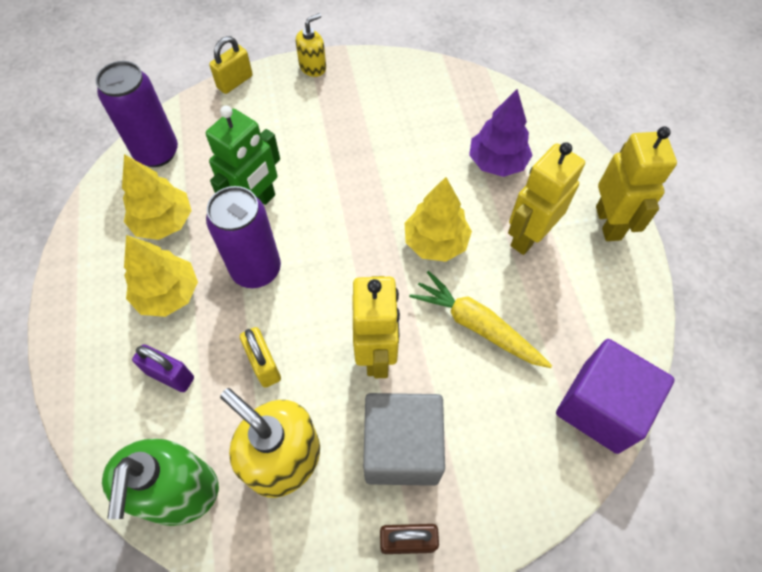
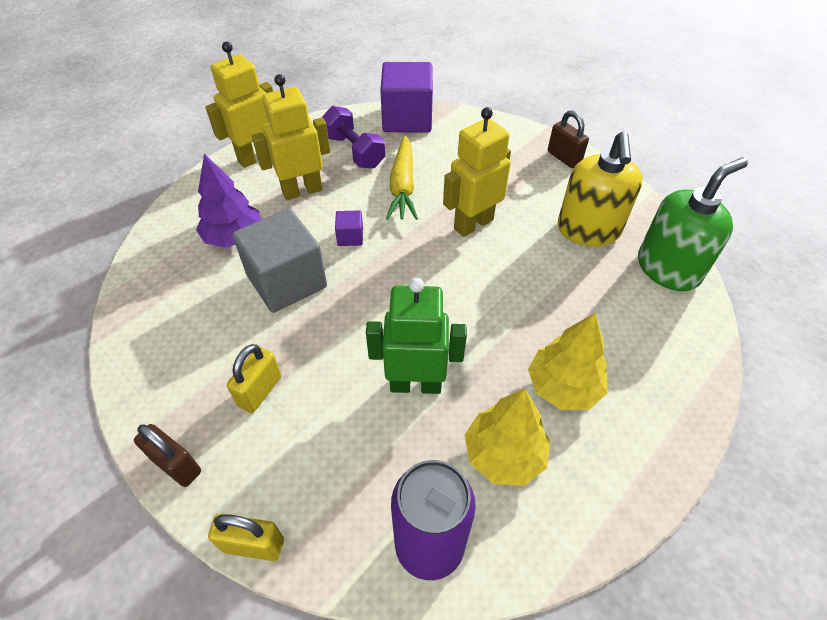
camera: 125 degrees left, 10 degrees down
purple padlock [132,345,194,392] -> none
purple can [206,186,281,288] -> none
yellow padlock [240,327,281,388] -> yellow padlock moved to [227,344,281,413]
yellow soap dispenser [296,13,326,77] -> brown padlock [134,424,201,487]
grey cube [363,393,445,486] -> grey cube moved to [232,209,327,313]
yellow tree [405,177,472,262] -> purple cube [335,210,363,246]
yellow robot [508,142,585,255] -> yellow robot turned 150 degrees clockwise [252,74,330,200]
none -> purple dumbbell [321,106,385,168]

